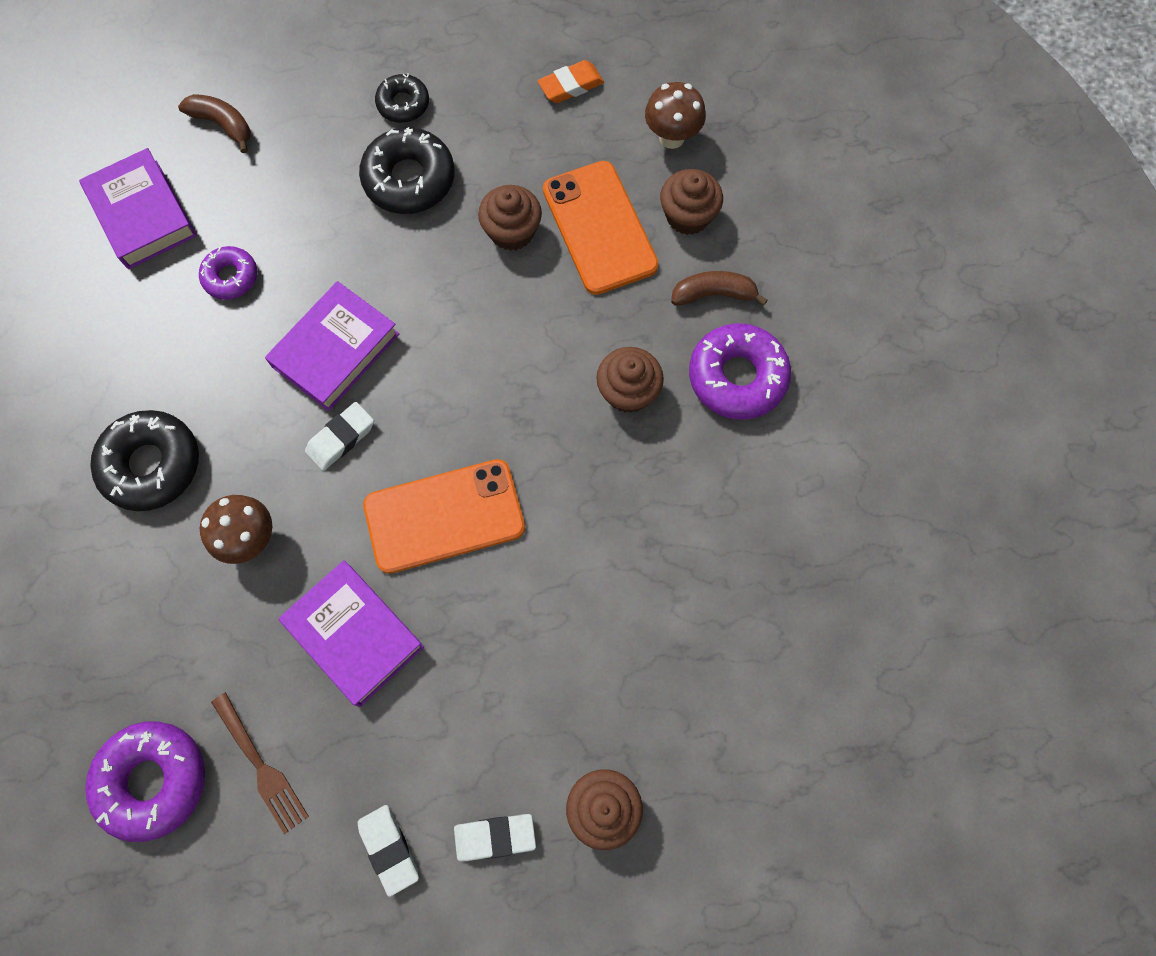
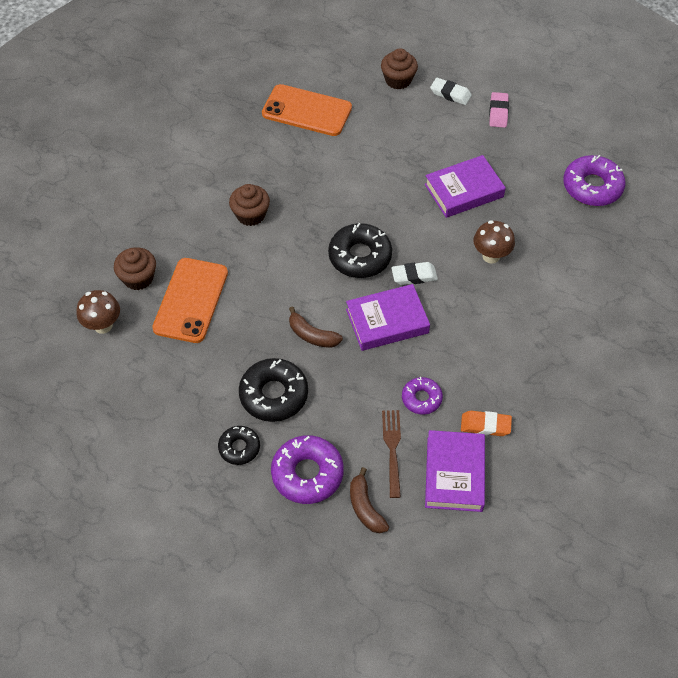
camera: 145 degrees left, 15 degrees down
black donut [90,410,199,511] -> black donut moved to [328,223,392,278]
brown fork [211,692,309,834] -> brown fork moved to [382,410,401,498]
purple book [278,560,424,707] -> purple book turned 75 degrees clockwise [425,155,506,218]
white eraser [358,805,419,897] -> pink eraser [489,92,509,128]
orange phone [363,459,525,574] -> orange phone moved to [262,84,352,136]
brown cupcake [478,185,542,251] -> none
orange eraser [538,60,604,103] -> orange eraser moved to [461,411,512,436]
brown banana [671,271,767,306] -> brown banana moved to [289,306,343,348]
purple donut [689,323,791,420] -> purple donut moved to [271,435,344,504]

